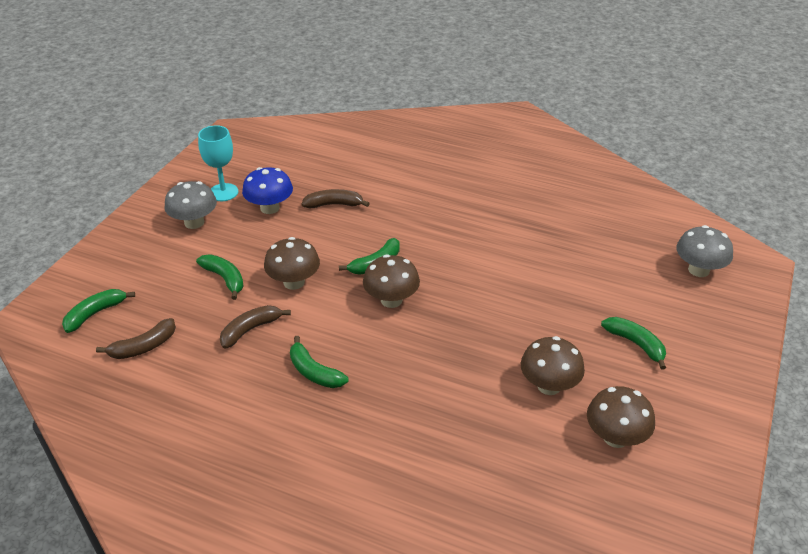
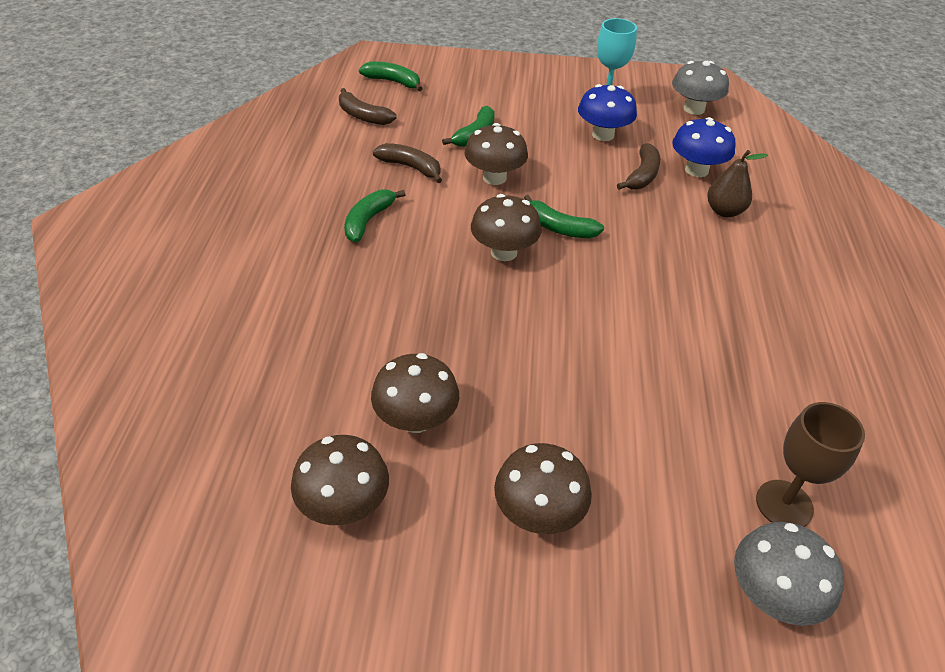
camera: 70 degrees right, 5 degrees up
grey mushroom [164,181,217,229] -> grey mushroom moved to [672,61,729,115]
brown banana [302,189,370,208] -> brown banana turned 45 degrees clockwise [617,143,660,190]
green banana [601,317,666,370] -> brown mushroom [494,443,592,534]
none -> blue mushroom [672,117,735,177]
none -> brown pear [707,150,768,217]
none -> brown goblet [756,402,865,527]

